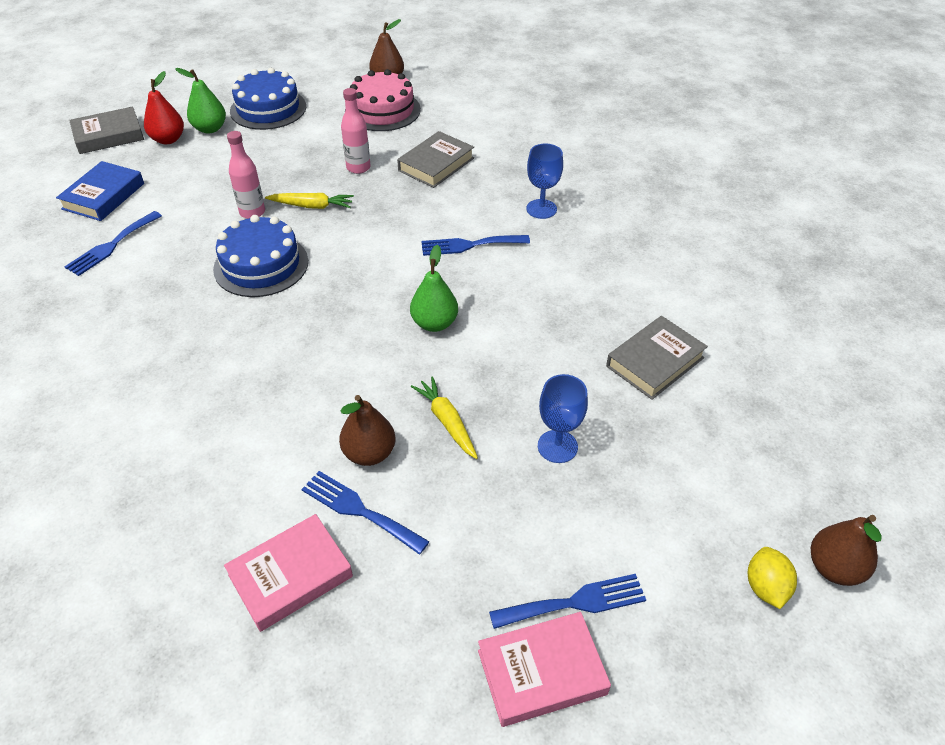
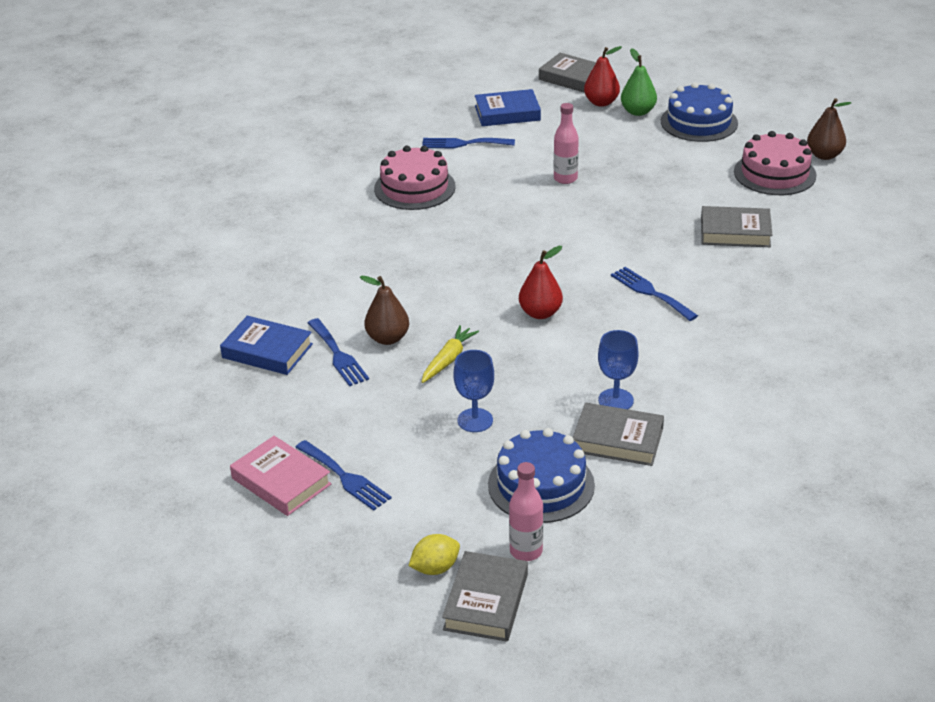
camera: 60 degrees right, 10 degrees down
blue cake [213,215,308,297] -> blue cake moved to [488,428,595,523]
pink book [224,514,353,632] -> blue book [220,316,313,375]
yellow carrot [265,193,354,209] -> none
blue fork [302,471,430,555] -> blue fork turned 150 degrees clockwise [308,318,369,386]
pink bottle [341,88,370,174] -> pink bottle moved to [509,462,543,561]
green pear [410,245,458,332] -> red pear [519,246,563,319]
blue goblet [526,144,563,219] -> blue goblet moved to [598,330,639,409]
brown pear [811,515,882,586] -> grey book [442,551,528,642]
none -> pink cake [374,146,456,210]

